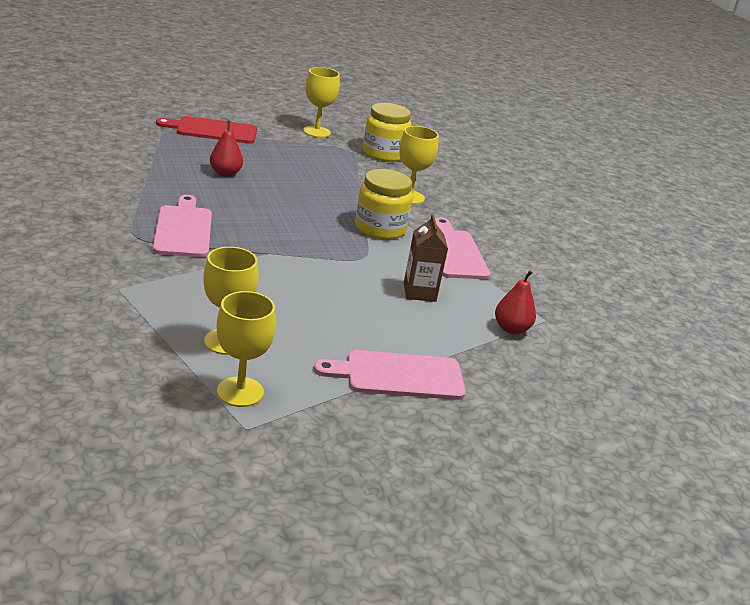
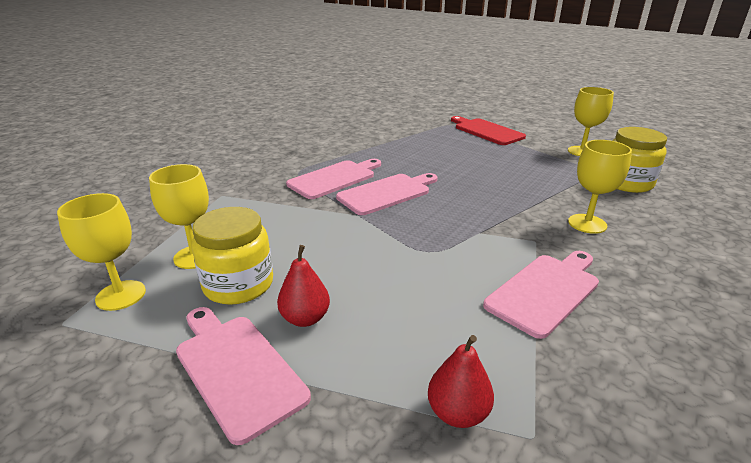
camera: 60 degrees right, 0 degrees up
red pear [210,121,243,177] -> red pear moved to [277,245,330,327]
yellow jar [355,169,413,240] -> yellow jar moved to [192,207,273,305]
brown carton [404,214,448,302] -> none
none -> pink cutting board [336,173,438,215]

